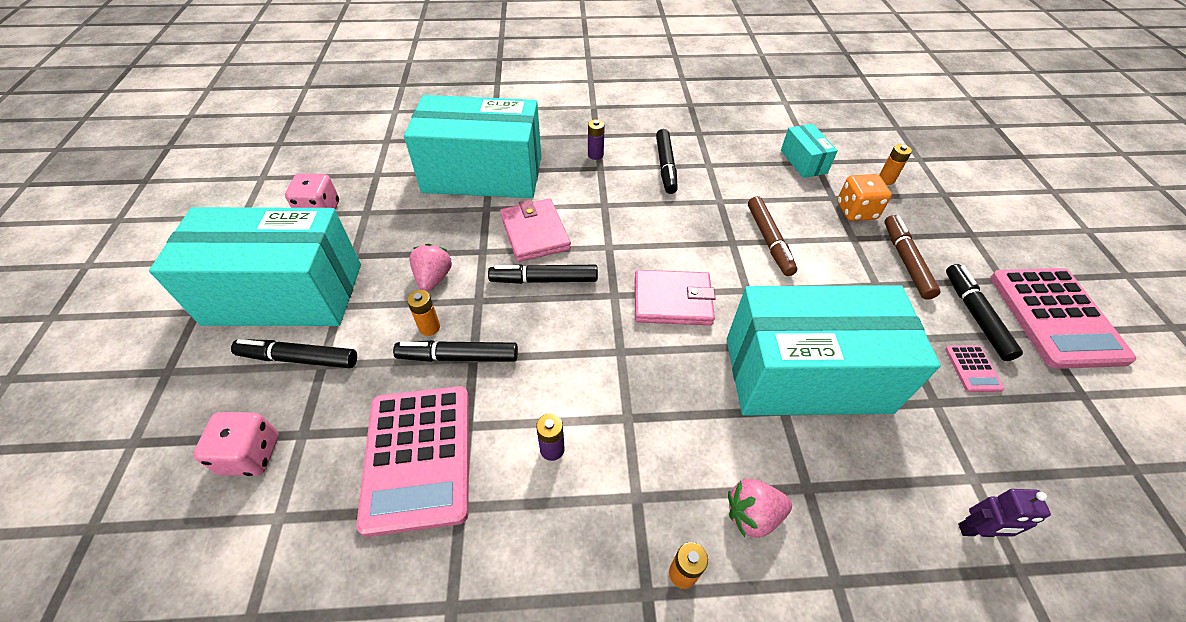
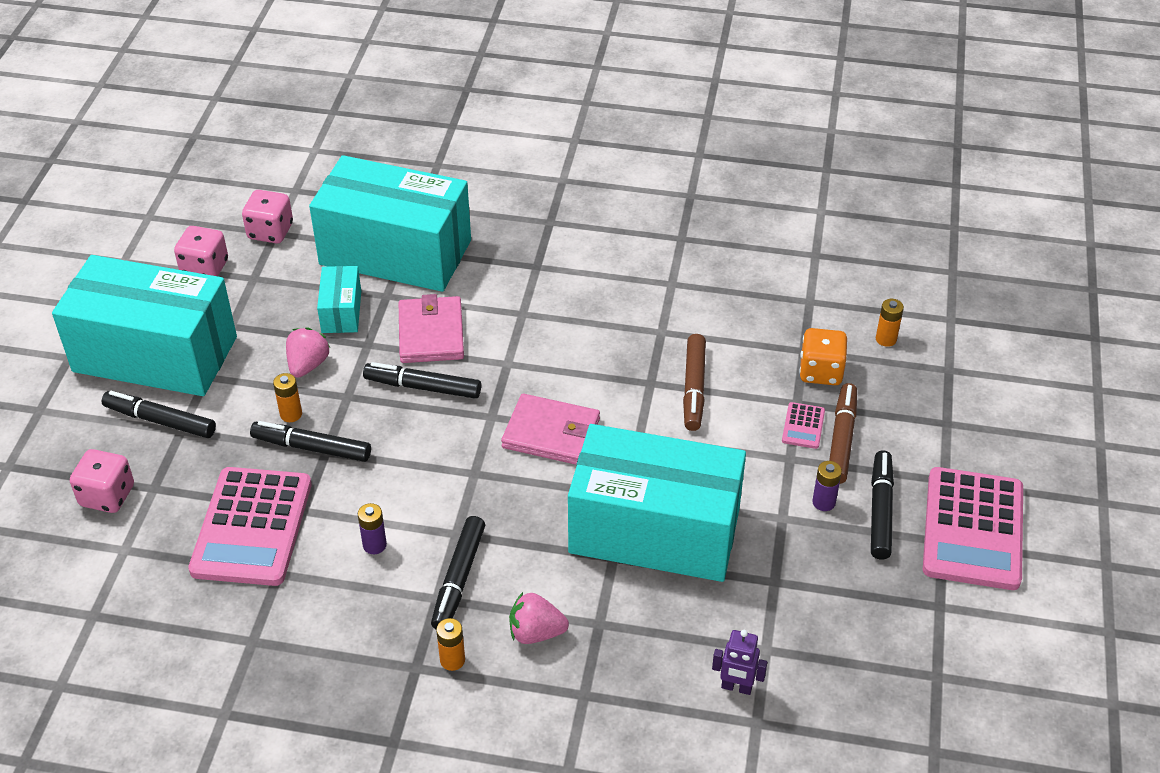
camera: 15 degrees right, 5 degrees down
purple battery [588,119,605,160] -> purple battery moved to [812,461,842,511]
black marker [656,129,678,194] -> black marker moved to [431,516,485,629]
turquoise box [781,124,838,178] -> turquoise box moved to [317,266,361,333]
pink calculator [945,345,1005,392] -> pink calculator moved to [782,402,825,449]
none -> pink dice [242,190,293,243]

